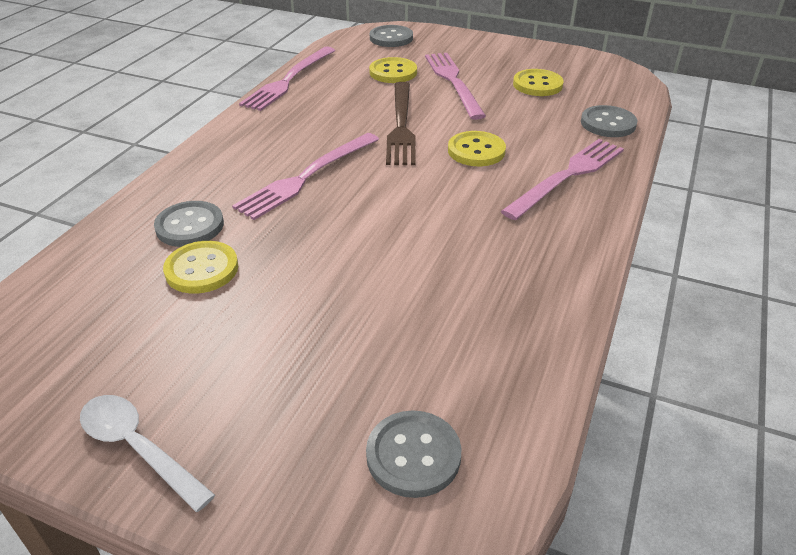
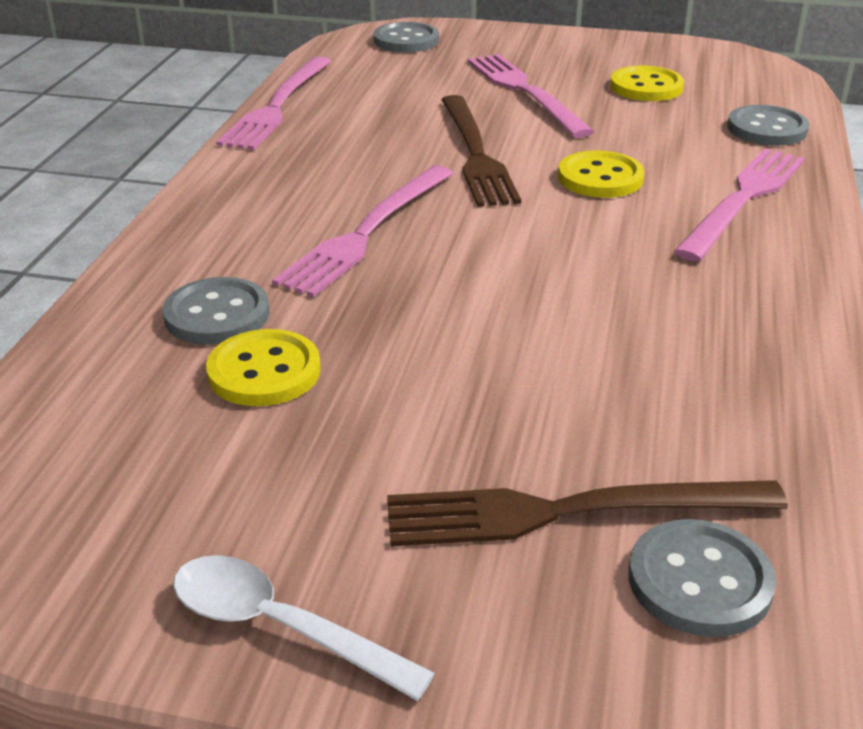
camera: 10 degrees left, 5 degrees down
yellow button [369,57,417,83] -> none
none -> brown fork [387,480,788,546]

